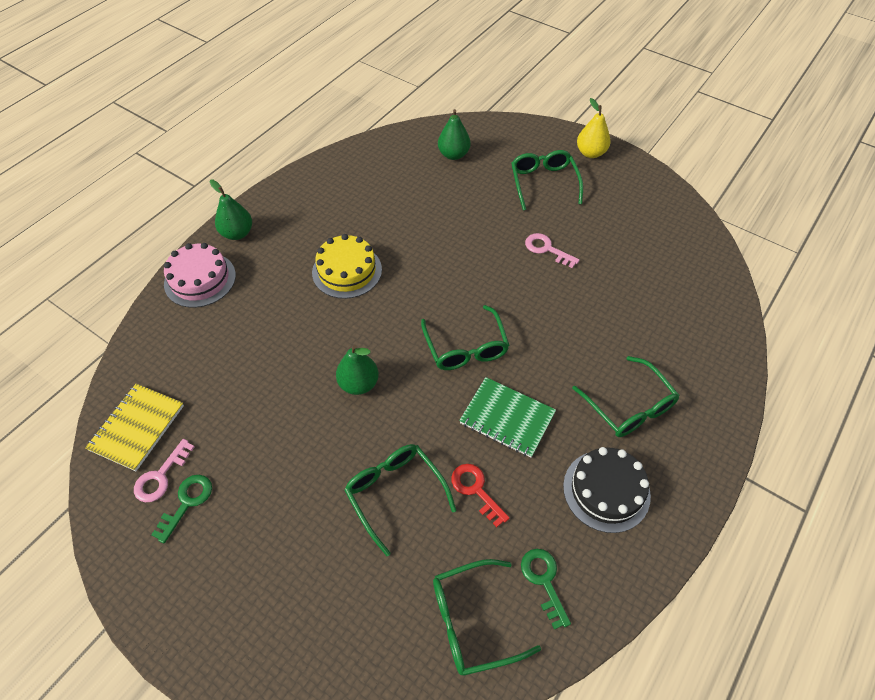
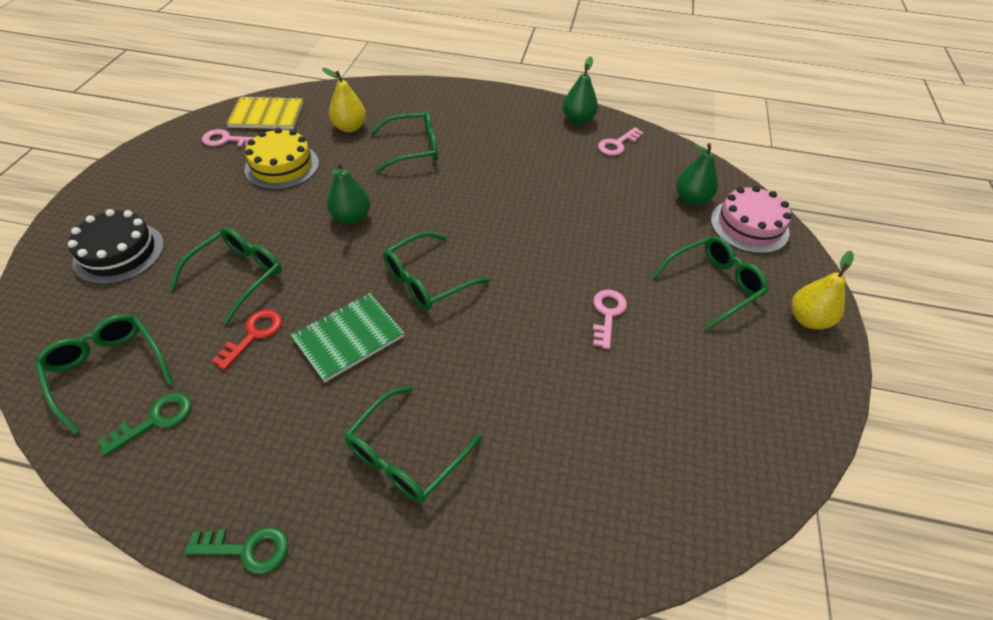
camera: 65 degrees right, 5 degrees down
green key [151,475,212,544] -> green key moved to [184,527,288,574]
pink cake [164,243,236,308] -> pink cake moved to [711,186,791,254]
green pear [210,179,252,240] -> green pear moved to [563,56,598,125]
yellow cake [312,234,382,299] -> yellow cake moved to [244,127,319,190]
green notebook [459,377,556,458] -> green notebook turned 45 degrees clockwise [291,293,404,383]
black cake [563,447,651,533] -> black cake moved to [68,209,164,284]
none -> yellow pear [322,68,366,132]
none -> green glasses [370,110,438,173]
none -> pink key [598,127,644,156]

